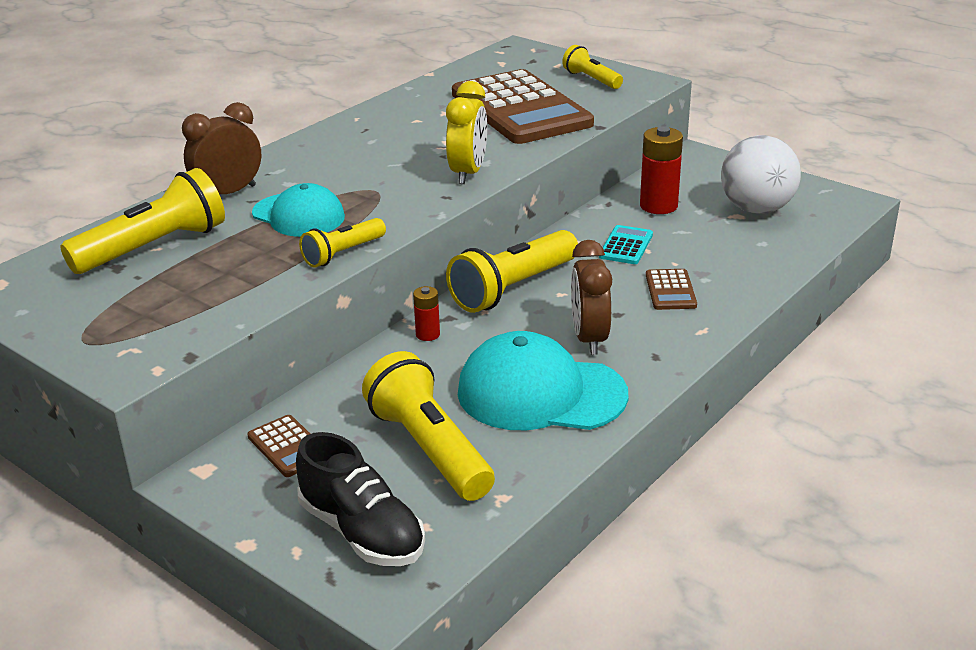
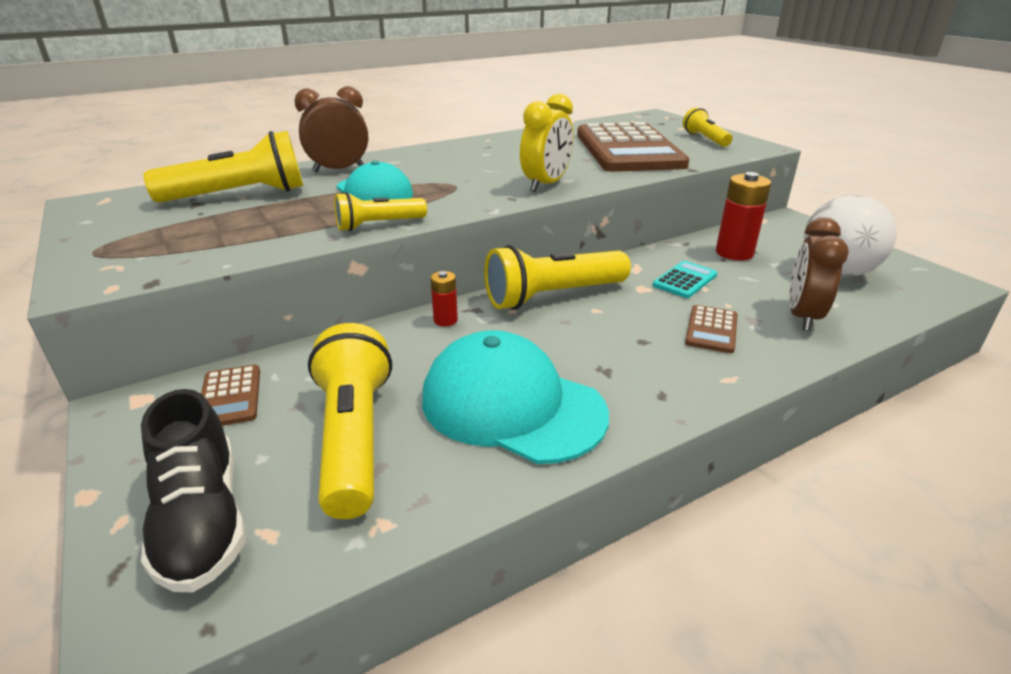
camera: 20 degrees right, 0 degrees up
brown clock [571,240,612,355] -> brown clock moved to [789,217,849,331]

